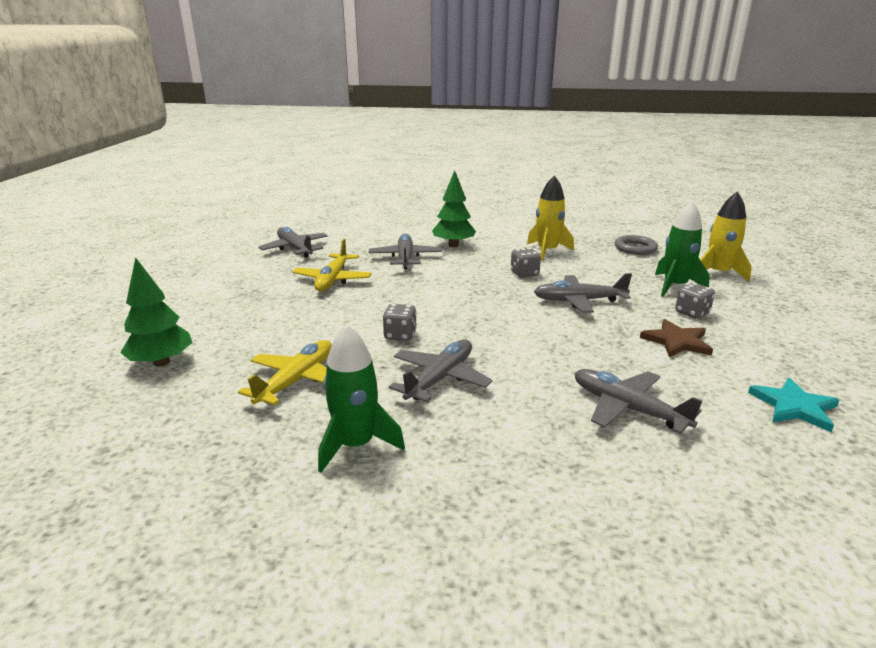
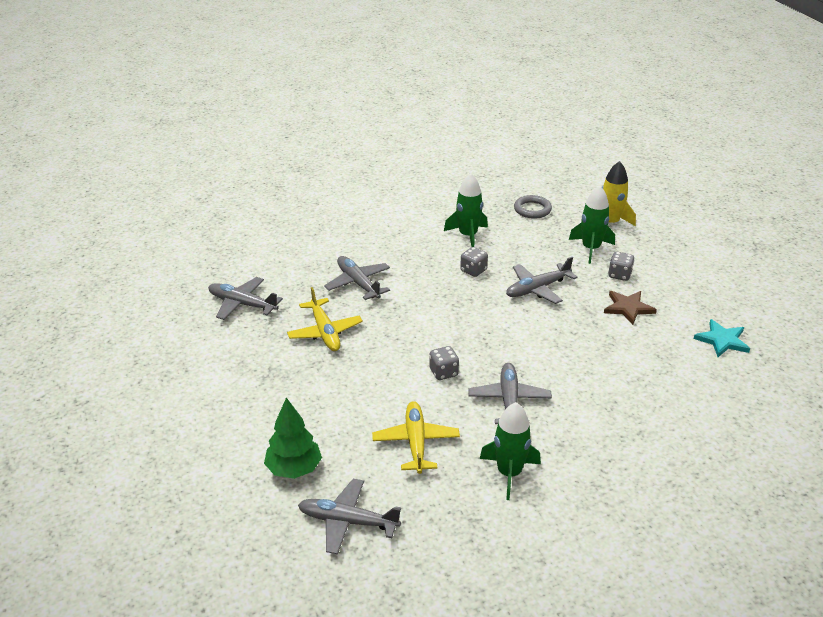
camera: 30 degrees left, 10 degrees up
green tree [432,170,476,247] -> none
yellow rocket [527,175,574,261] -> green rocket [444,173,488,247]
grey plane [574,369,702,434] -> grey plane moved to [298,479,401,554]

